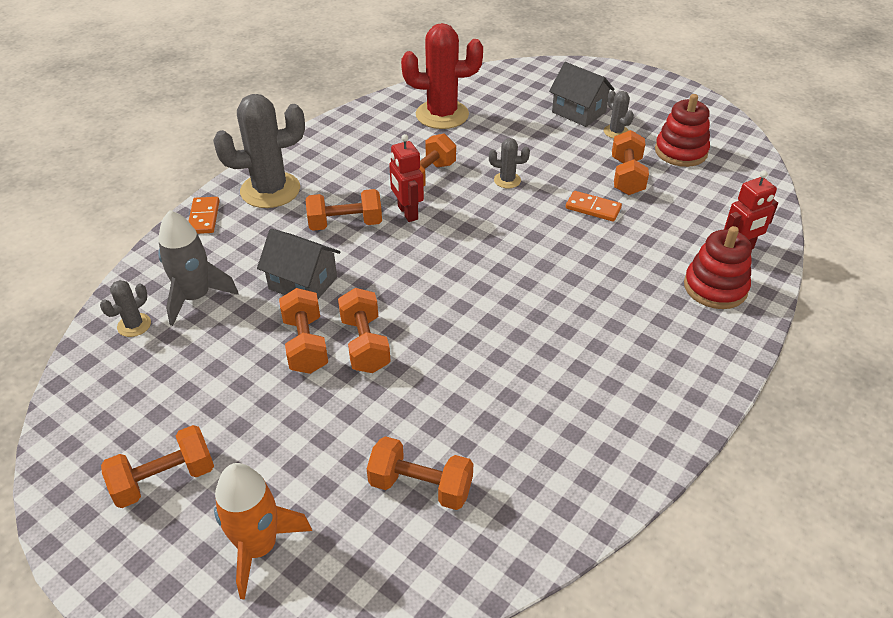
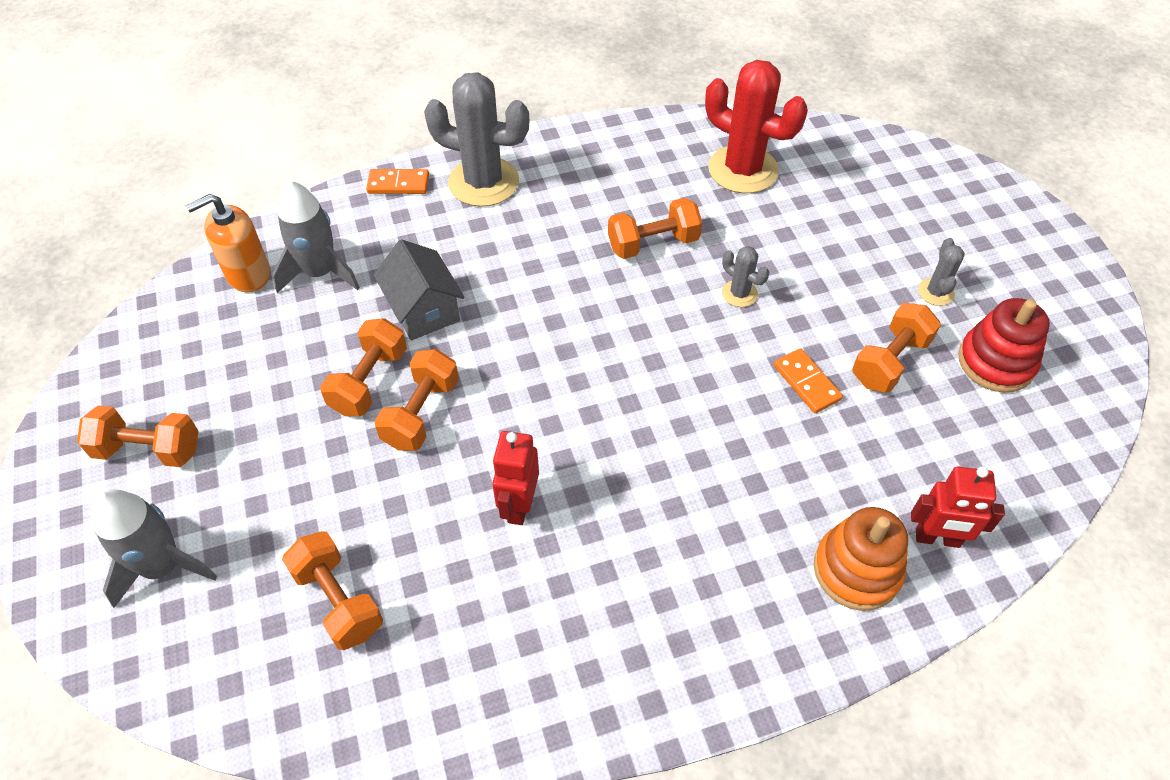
camera: 35 degrees right, 10 degrees up
grey cactus [100,280,151,337] -> orange soap dispenser [186,194,270,292]
orange domino [188,197,219,234] -> orange domino turned 60 degrees clockwise [366,169,429,194]
orange rocket [214,463,312,599] -> grey rocket [91,489,217,608]
orange dumbbell [306,189,382,231] -> none
red robot [389,134,424,222] -> red robot moved to [492,431,539,525]
grey house [549,62,615,127] -> none
red stacking toy [684,226,752,309] -> orange stacking toy [814,507,908,611]

